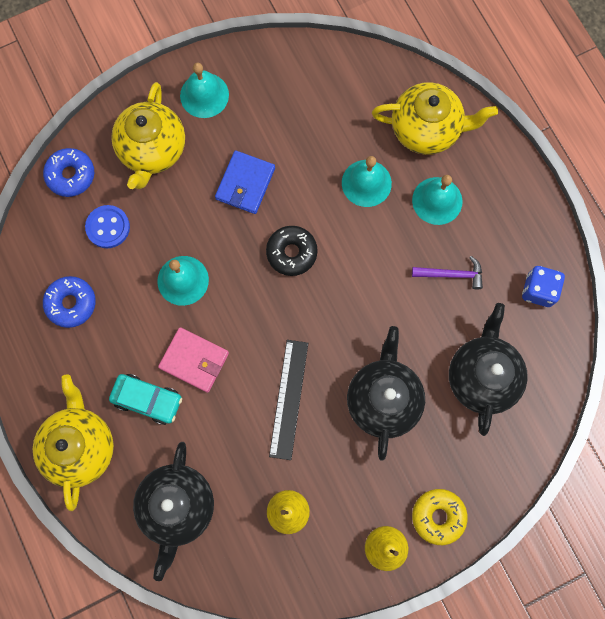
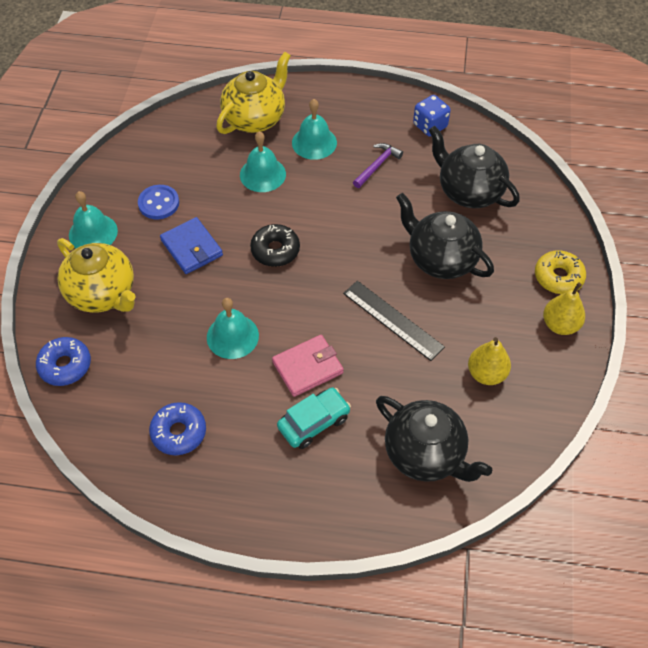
camera: 55 degrees left, 20 degrees down
yellow teapot [33,374,114,511] -> none
blue button [85,205,130,248] -> blue button moved to [138,185,179,219]

